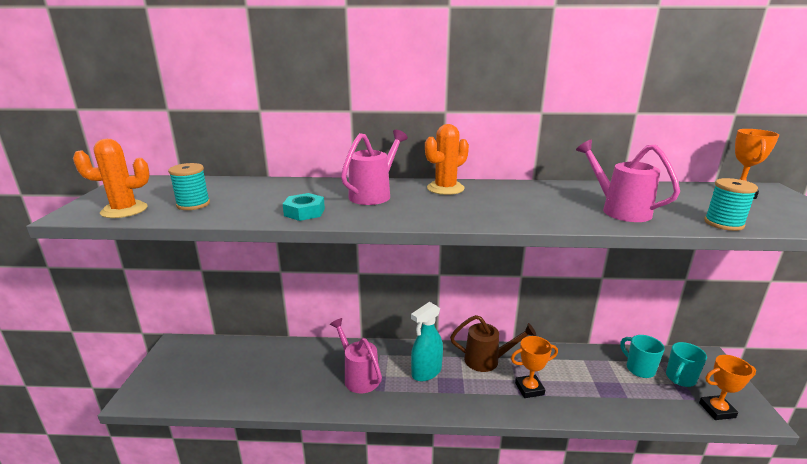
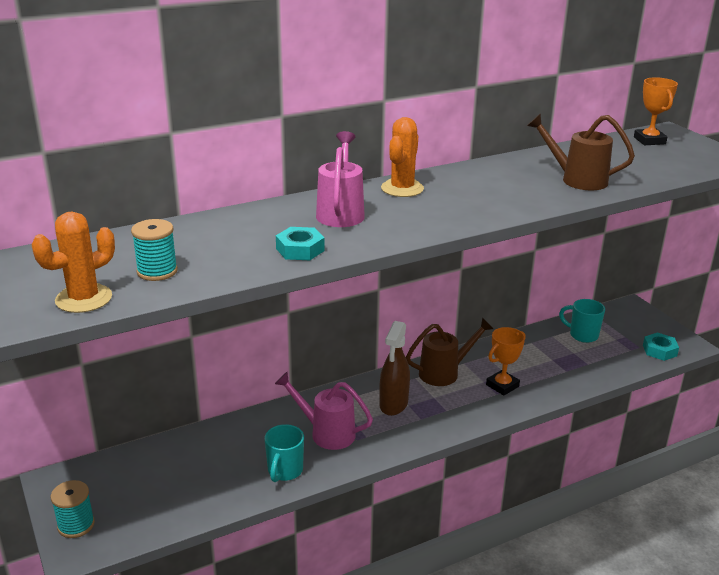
camera: 30 degrees left, 5 degrees up
turquoise spray bottle [411,302,443,381] -> brown spray bottle [379,321,410,416]
pink watering can [576,140,680,222] -> brown watering can [527,113,635,190]
turquoise mug [666,342,707,387] -> turquoise mug moved to [264,424,304,482]
orange trophy [699,355,756,420] -> turquoise nut [643,332,679,361]
turquoise spool [704,178,758,231] -> turquoise spool moved to [51,480,95,538]

